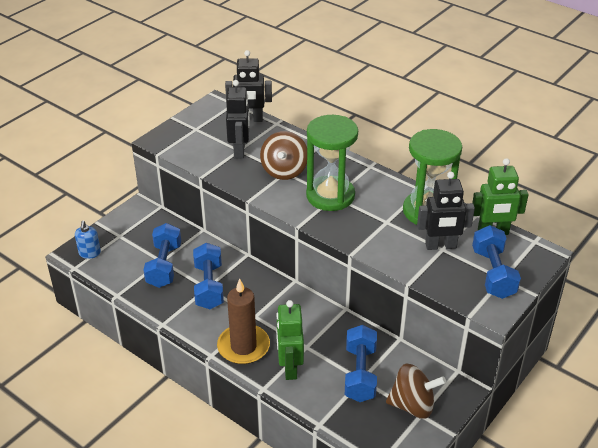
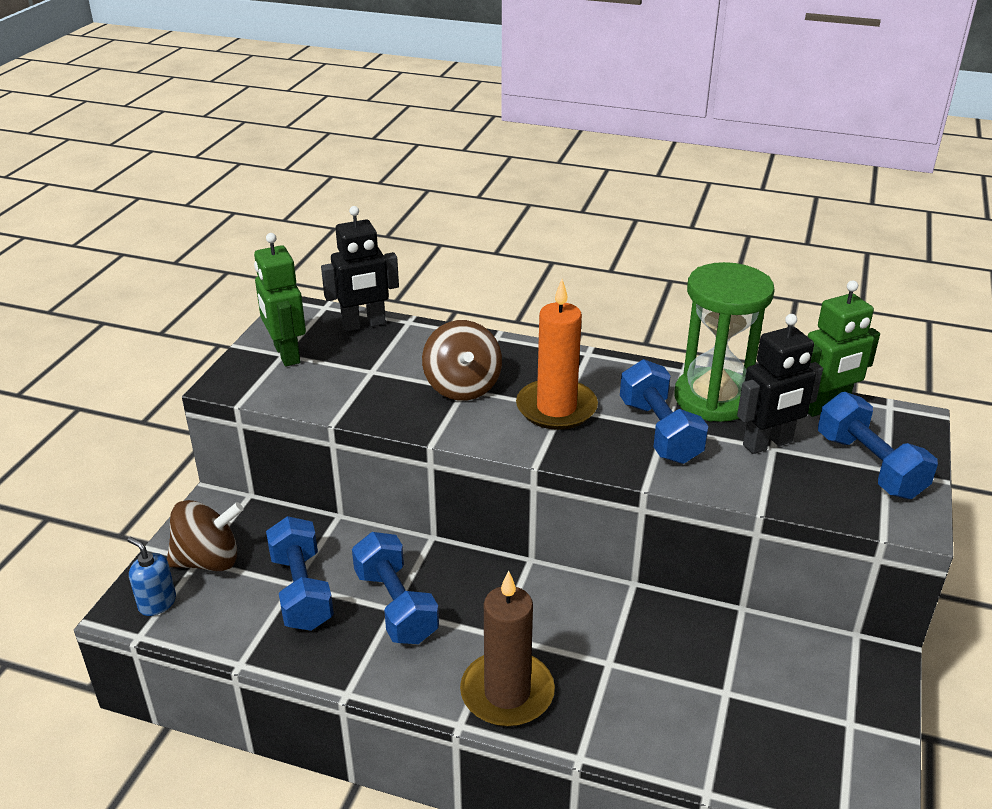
camera: 20 degrees left, 5 degrees down
blue soap dispenser [75,221,101,259] -> blue soap dispenser turned 150 degrees clockwise [127,537,176,616]
black robot [226,80,250,159] -> none
green robot [276,300,304,380] -> green robot moved to [254,233,306,366]
green hourglass [306,115,358,211] -> orange candle [516,279,598,430]
blue dumbbell [345,325,377,402] -> blue dumbbell moved to [620,359,708,464]
brown spinning top [386,364,446,419] -> brown spinning top moved to [167,500,244,571]

